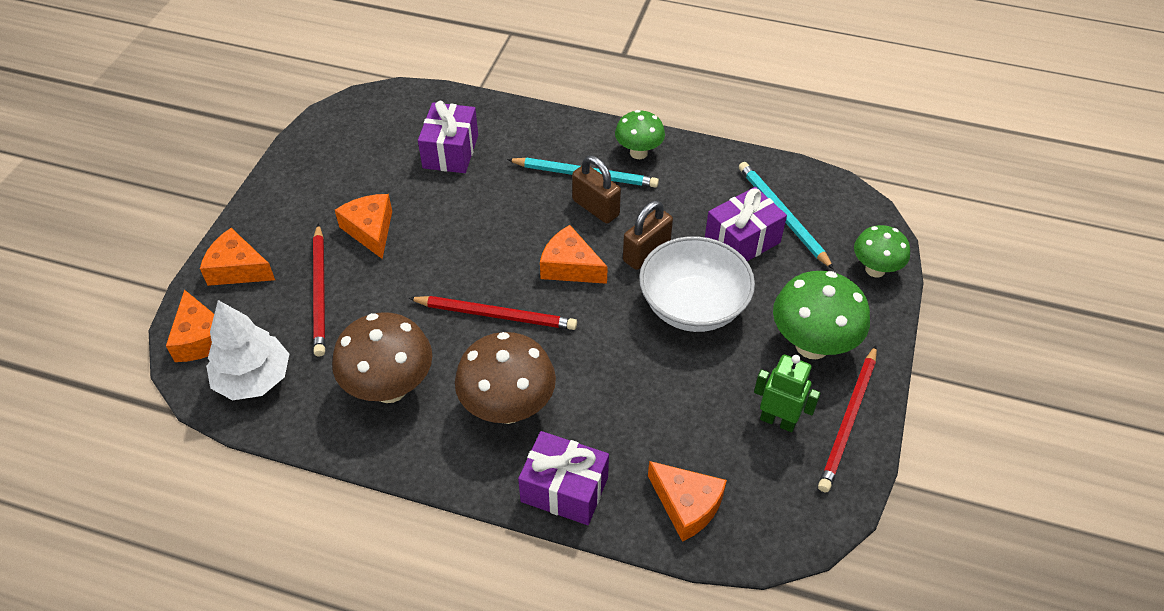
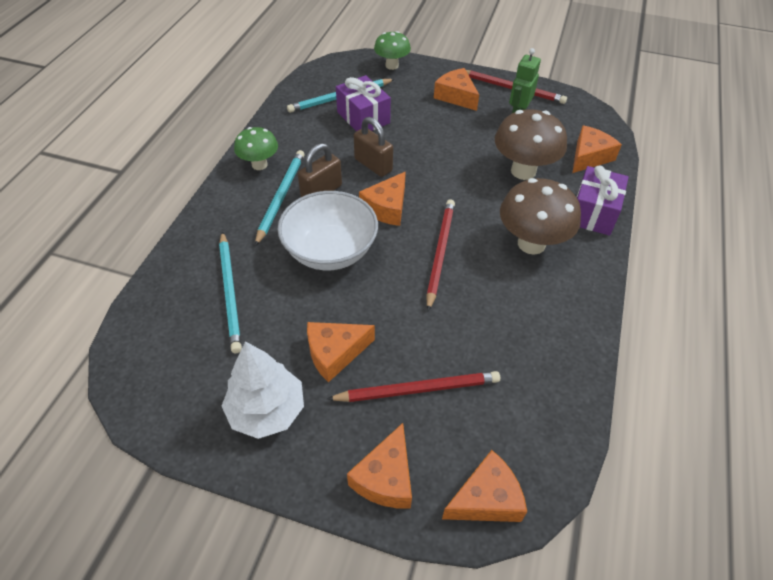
camera: 90 degrees left, 0 degrees up
white tree [206,300,289,400] -> white tree moved to [222,342,304,439]
brown mushroom [332,312,432,403] -> brown mushroom moved to [495,109,567,180]
purple gift [418,101,478,173] -> turquoise pencil [219,231,242,353]
white bowl [639,236,755,332] -> white bowl moved to [278,191,378,270]
green mushroom [773,271,870,359] -> orange cheese [434,68,479,111]

